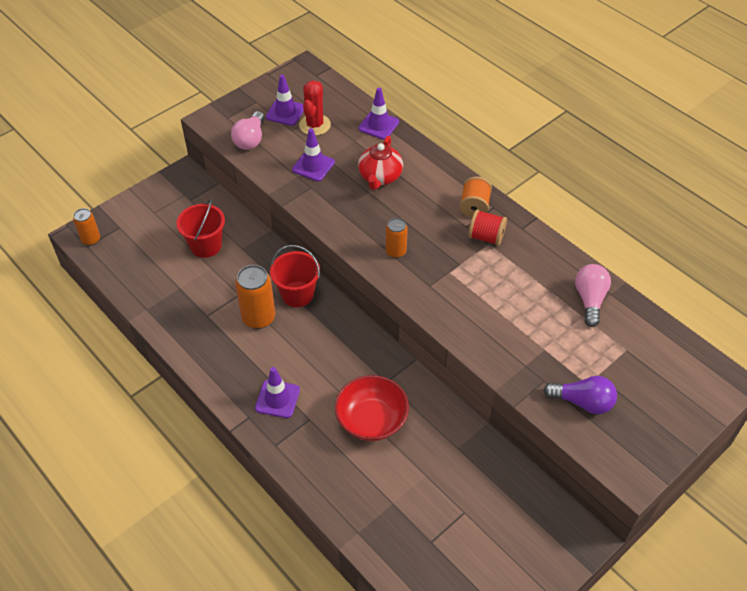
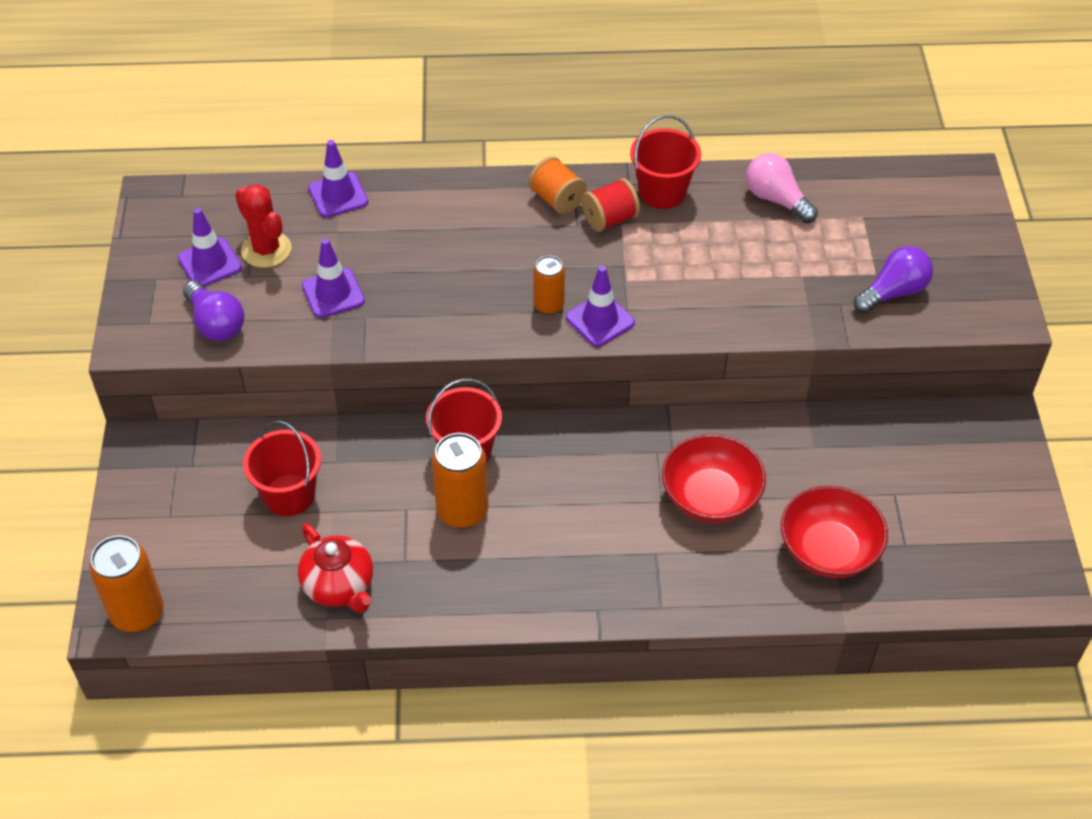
camera: 50 degrees left, 0 degrees up
orange can [73,208,100,246] -> orange can [89,535,164,632], size x1.65
pink light bulb [231,111,265,150] -> purple light bulb [183,281,245,341]
purple traffic cone [255,367,300,418] -> purple traffic cone moved to [566,266,635,347]
red teapot [358,136,403,190] -> red teapot moved to [298,523,373,613]
none -> red bucket [630,115,701,209]
none -> red bowl [781,486,888,578]

